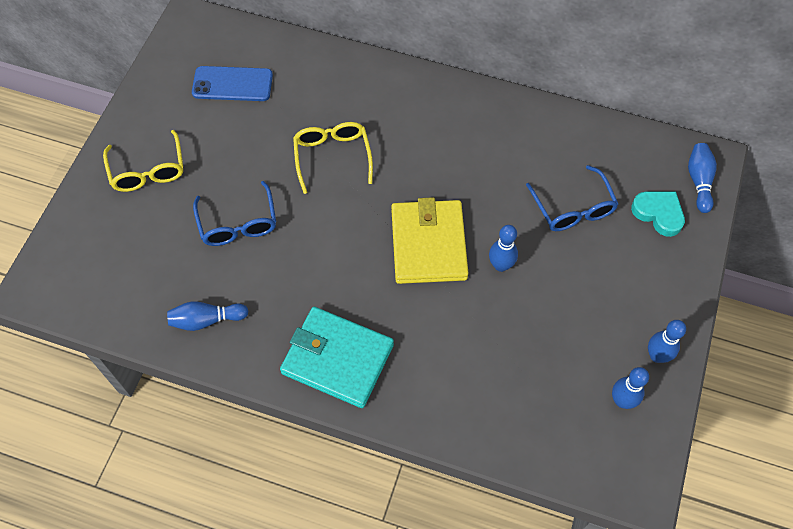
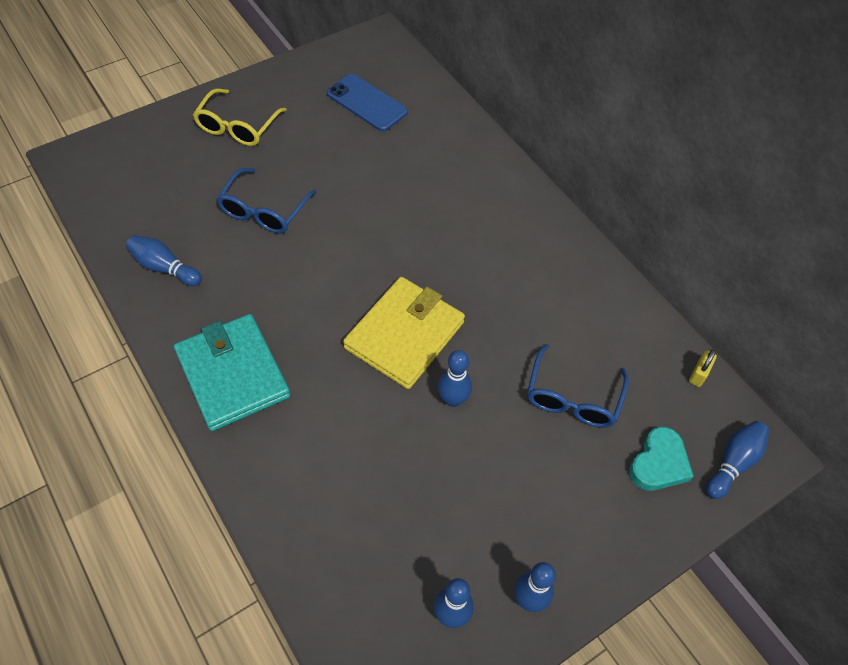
camera: 35 degrees right, 5 degrees down
yellow glasses [293,122,373,194] -> none
turquoise heart [631,191,685,237] -> turquoise heart turned 45 degrees clockwise [629,427,694,491]
none -> yellow padlock [689,349,717,387]

